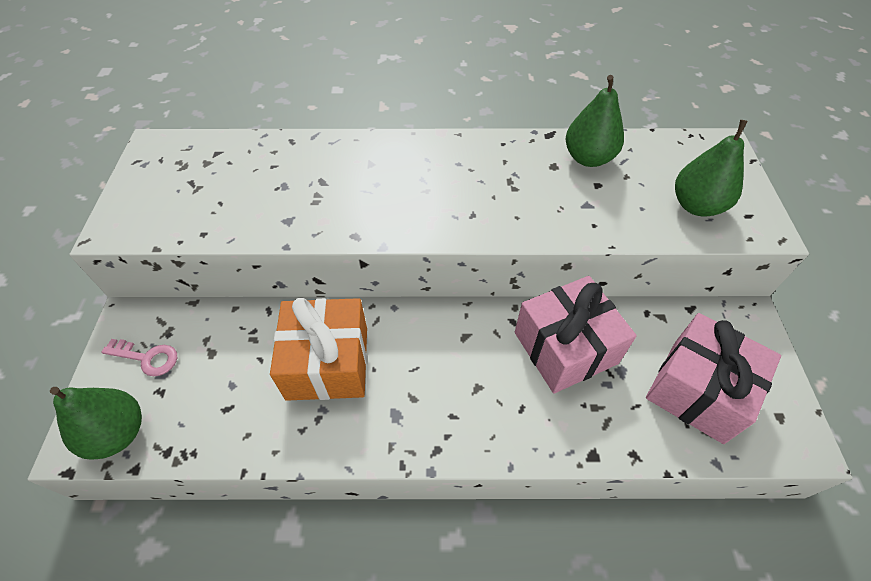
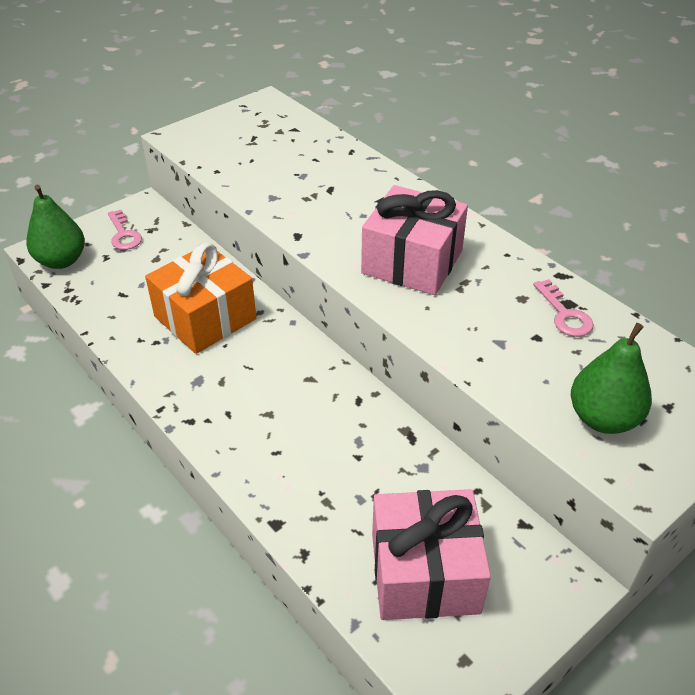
camera: 50 degrees right, 10 degrees down
pink gift [515,276,637,393] -> pink gift moved to [361,185,468,295]
green pear [566,75,624,167] -> pink key [533,279,593,337]

